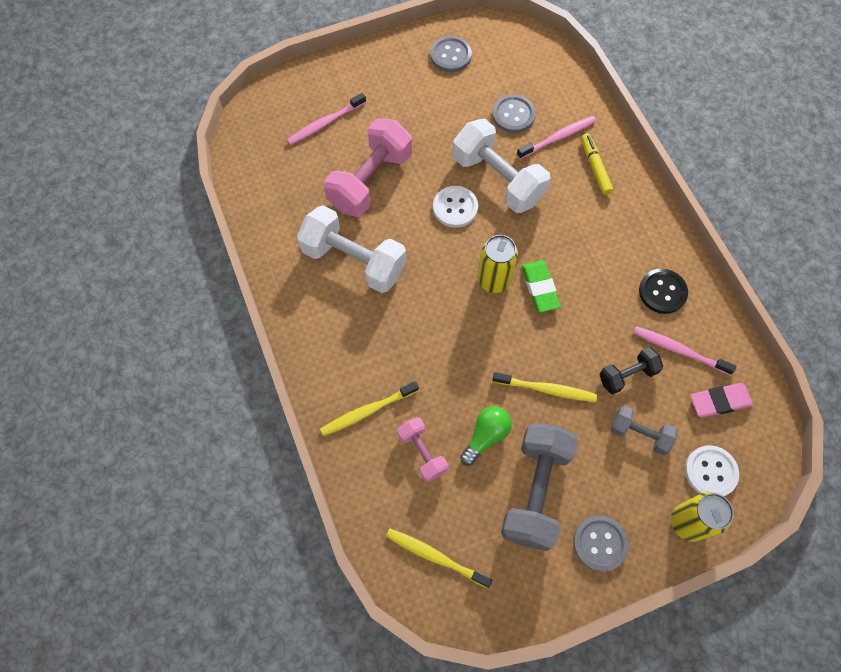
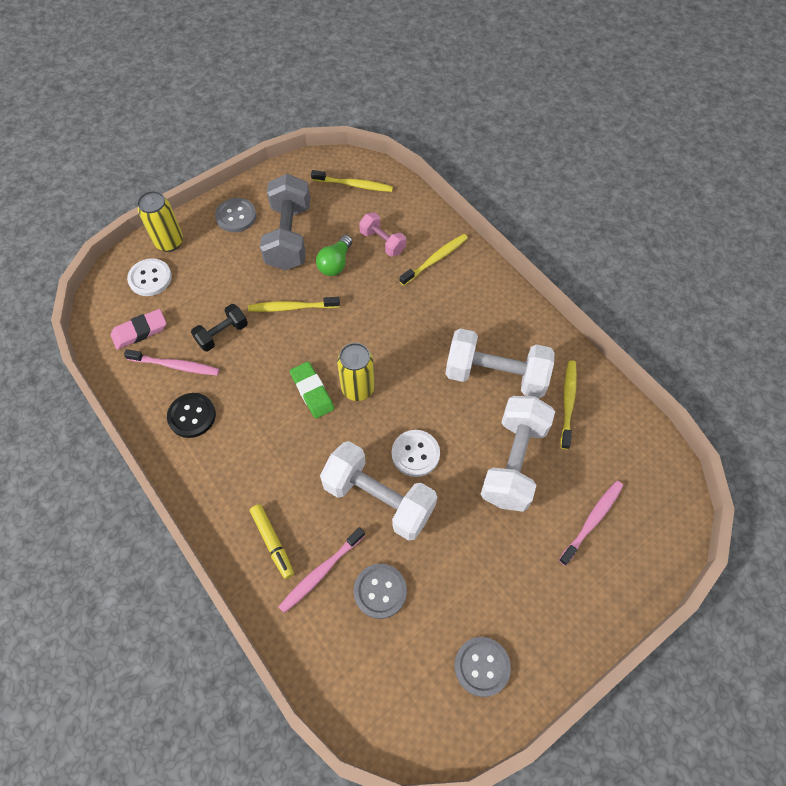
camera: 165 degrees right, 5 degrees down
pink dumbbell [324,118,412,217] -> white dumbbell [481,396,555,512]
grey dumbbell [610,406,678,455] -> none
none -> yellow toothbrush [561,360,577,450]

